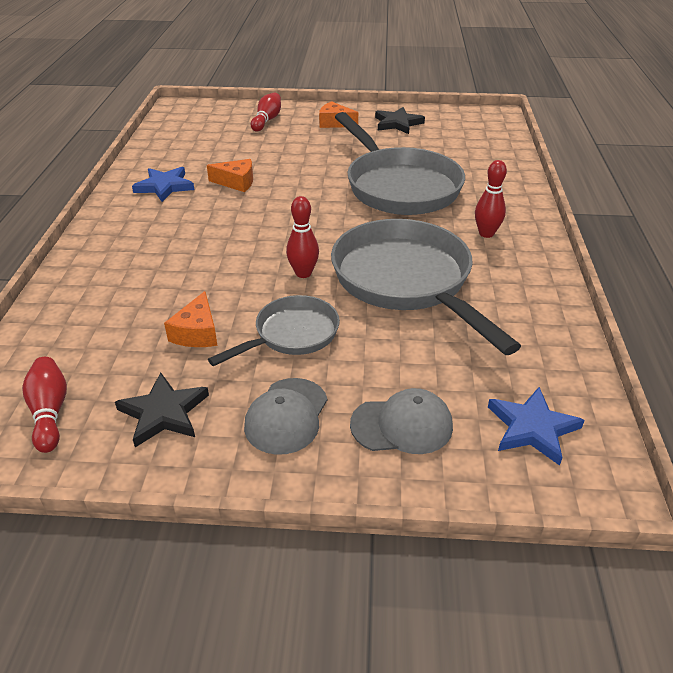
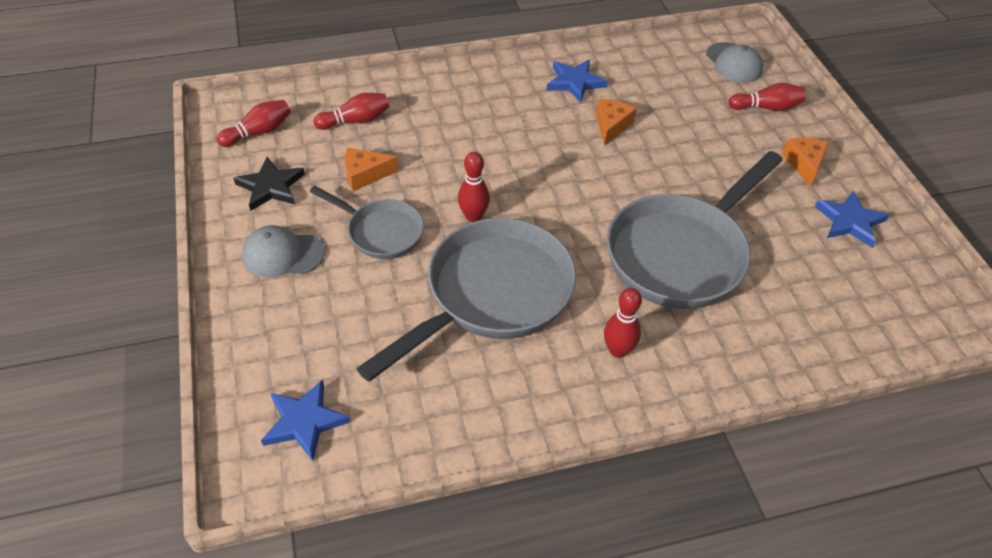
camera: 70 degrees right, 10 degrees up
orange cheese [207,159,253,192] -> orange cheese turned 150 degrees counterclockwise [596,99,637,146]
grey cap [350,388,453,454] -> grey cap moved to [706,42,763,83]
black star [375,107,425,134] -> blue star [814,191,889,247]
none -> red bowling pin [314,93,389,130]

